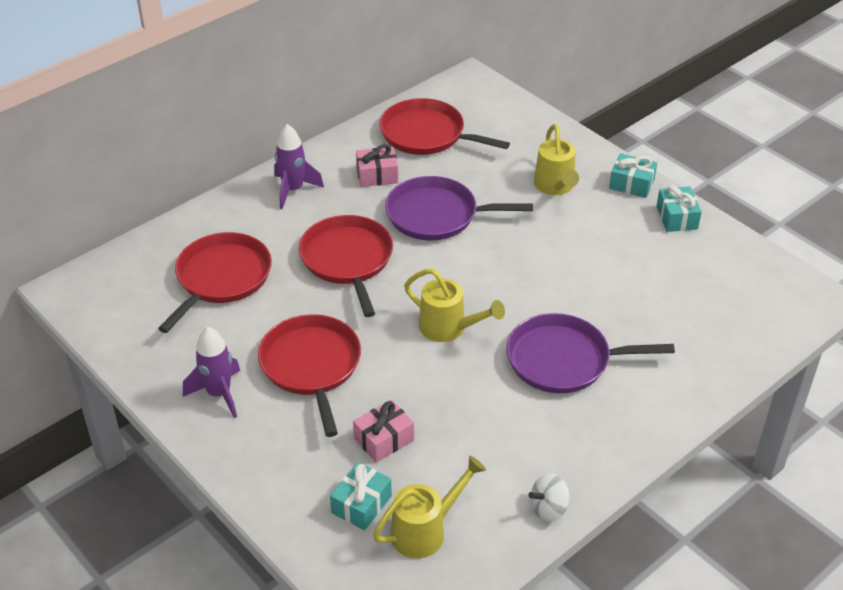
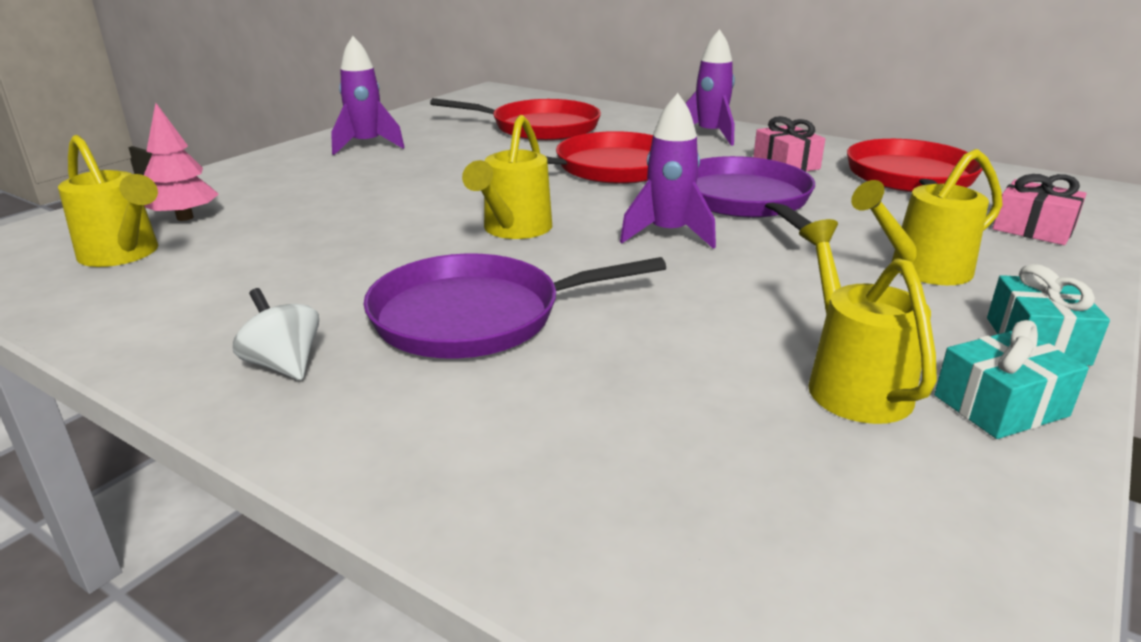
camera: 75 degrees right, 15 degrees down
red pan [258,314,361,437] -> none
turquoise gift [330,462,392,530] -> pink tree [144,103,219,221]
pink gift [353,399,414,462] -> pink gift moved to [993,174,1087,245]
purple pan [506,313,675,393] -> purple pan turned 90 degrees counterclockwise [363,253,666,359]
white spinning top [528,473,570,522] -> white spinning top moved to [232,288,319,380]
none -> purple rocket [620,93,716,249]
none -> yellow watering can [799,219,937,424]

